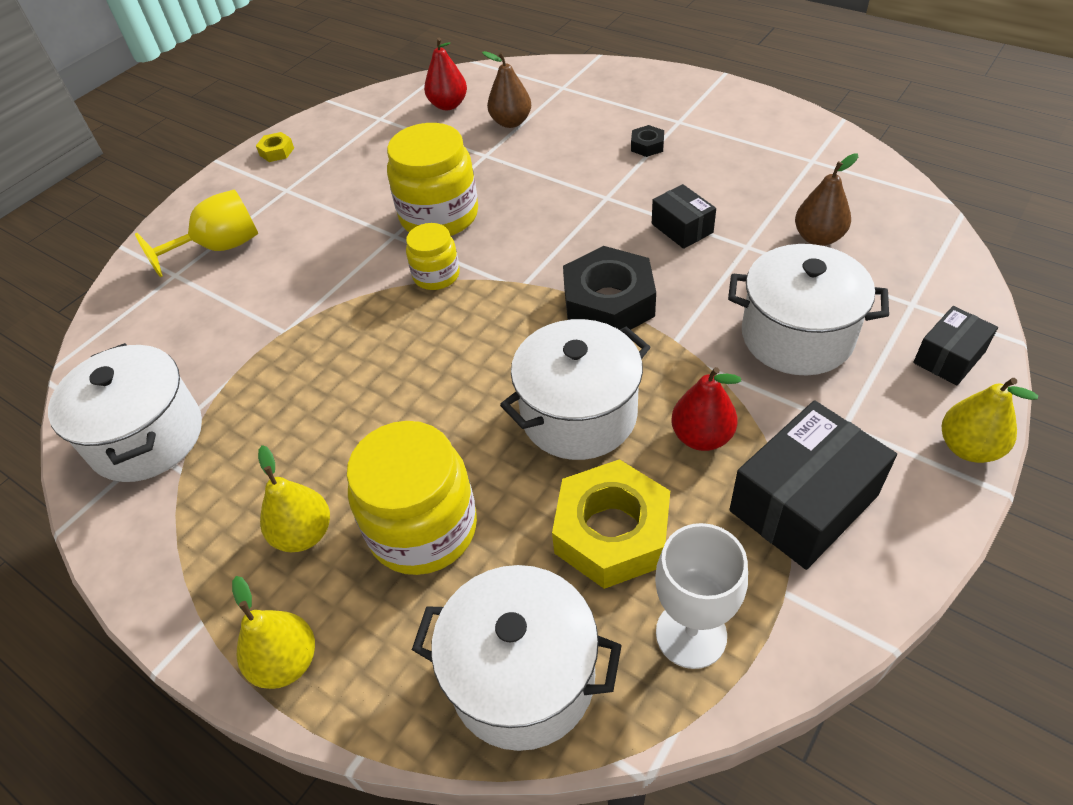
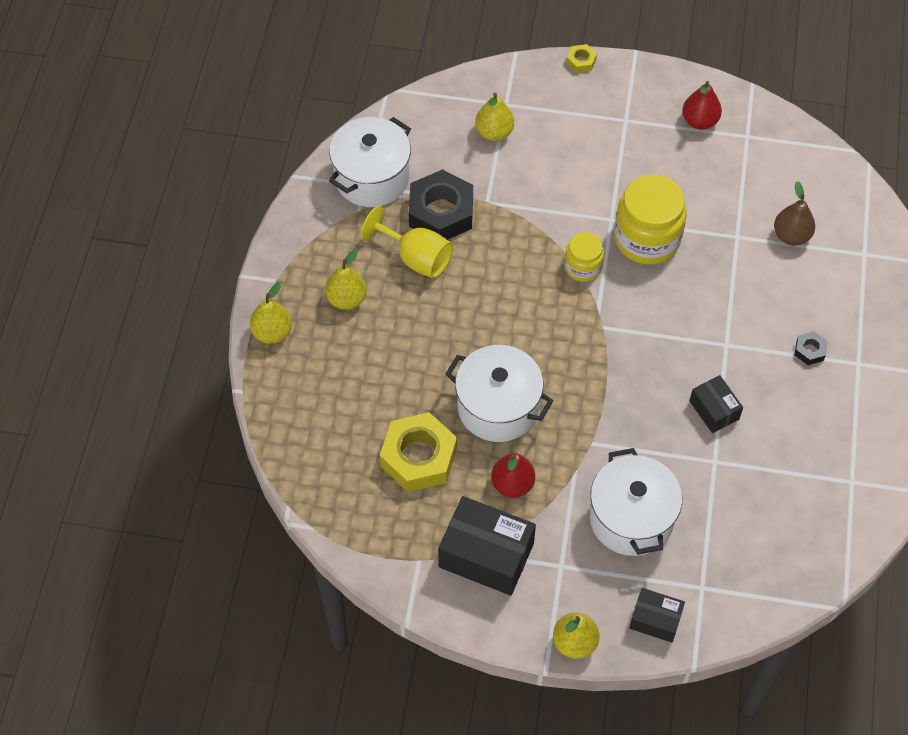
camera: 60 degrees right, 10 degrees up
yellow goblet [135,189,258,277] -> yellow goblet moved to [361,206,453,278]
yellow nut [256,132,294,162] -> yellow nut moved to [566,44,597,73]
yellow jar [347,421,477,575] -> none
white pot [412,565,622,751] -> none
red pear [424,38,467,110] -> red pear moved to [682,81,722,130]
black nut [563,246,656,330] -> black nut moved to [409,169,473,240]
black box [652,184,716,249] -> black box turned 60 degrees counterclockwise [690,375,743,433]
white goblet [655,523,748,669] -> none
brown pear [795,153,858,246] -> none
none -> yellow pear [475,93,514,141]

